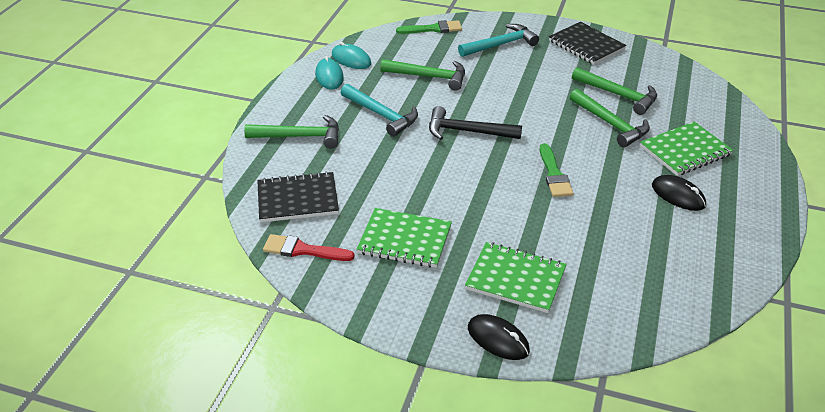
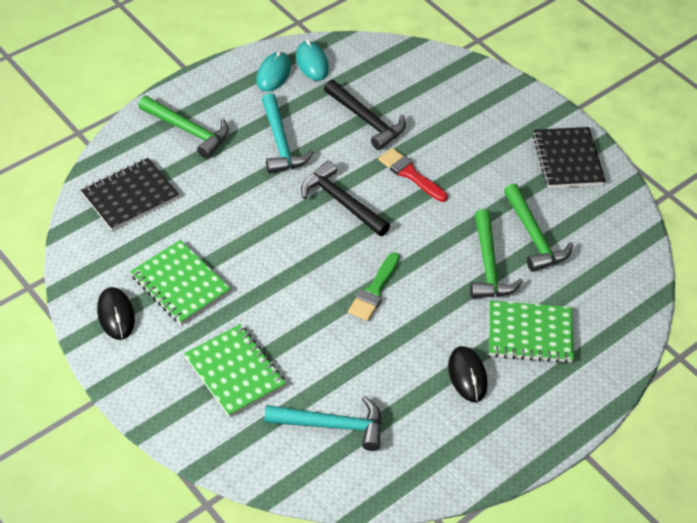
camera: 30 degrees right, 10 degrees up
black notebook [257,171,339,222] -> black notebook turned 60 degrees counterclockwise [81,158,179,231]
red brush [263,234,355,261] -> red brush moved to [378,148,448,202]
green hammer [380,59,465,91] -> black hammer [324,80,406,150]
green brush [396,20,462,34] -> none
turquoise hammer [458,24,539,57] -> turquoise hammer moved to [264,396,382,451]
black mouse [468,314,530,360] -> black mouse moved to [97,287,135,340]

